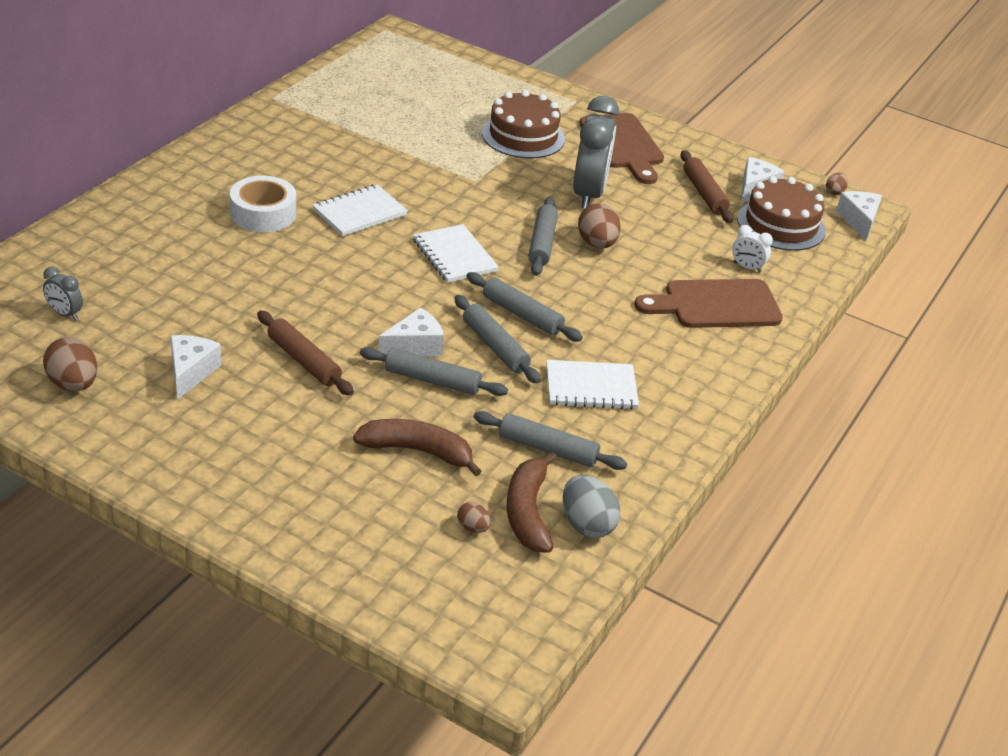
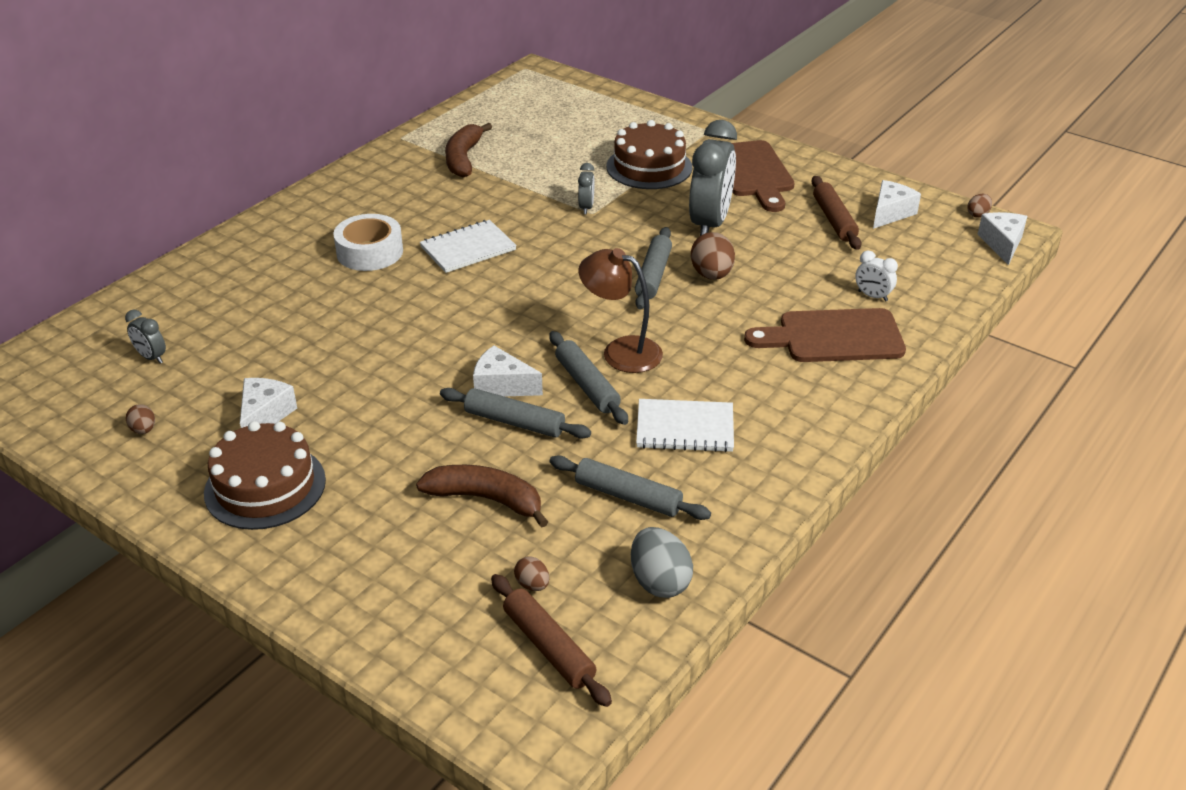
camera: 10 degrees right, 0 degrees up
brown egg [43,338,97,392] -> brown egg [126,404,155,434], size x0.54
brown rolling pin [257,310,354,396] -> brown rolling pin moved to [491,574,612,707]
white cheese [378,307,444,356] -> white cheese turned 135 degrees counterclockwise [473,346,543,396]
white notebook [413,224,499,283] -> none
grey rolling pin [466,272,583,342] -> brown lamp [579,248,663,373]
brown banana [507,452,557,553] -> brown banana moved to [445,123,492,178]
brown cake [737,176,826,251] -> brown cake moved to [204,421,326,530]
none -> grey clock [578,163,594,214]

